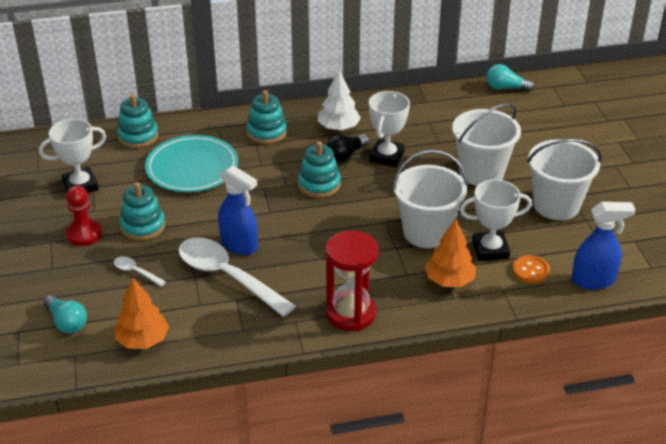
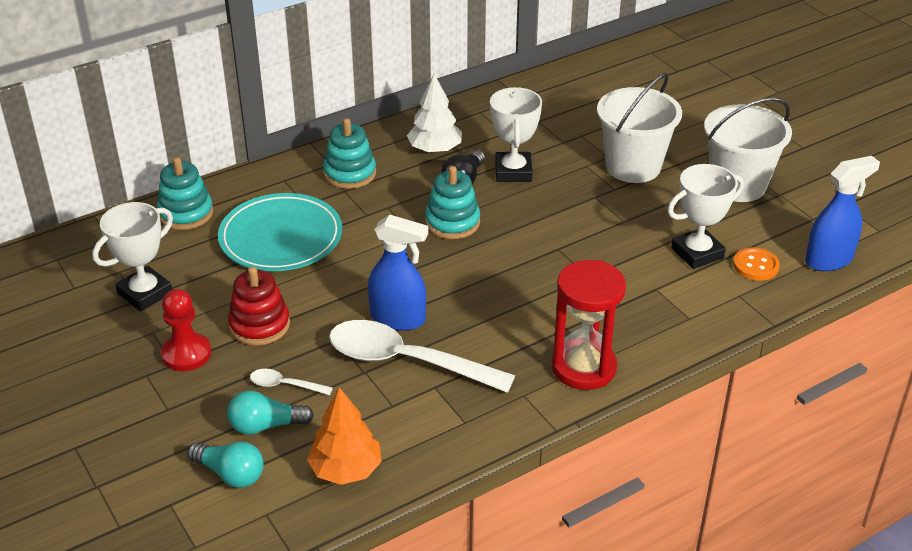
camera: 20 degrees left, 0 degrees up
turquoise stacking toy [119,182,165,241] -> red stacking toy [228,267,290,345]
white bucket [393,150,468,248] -> none
orange tree [425,219,476,287] -> none
turquoise light bulb [486,64,535,92] -> turquoise light bulb moved to [227,391,314,435]

